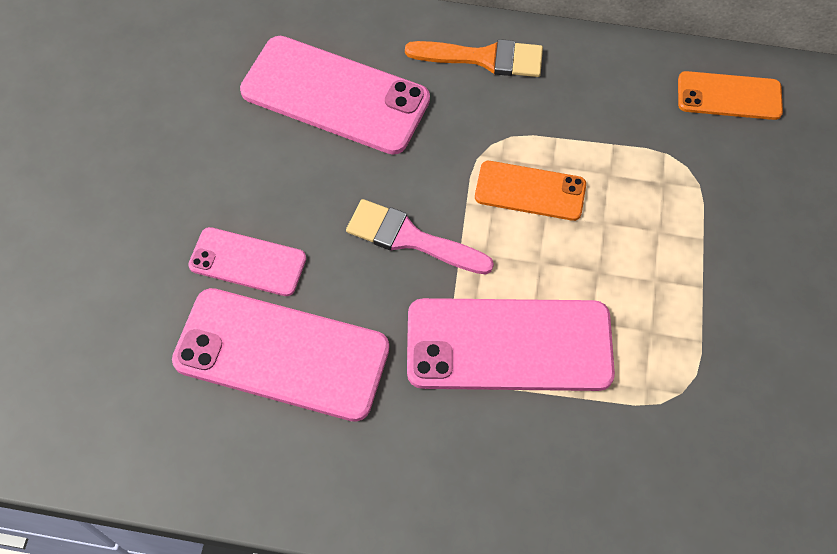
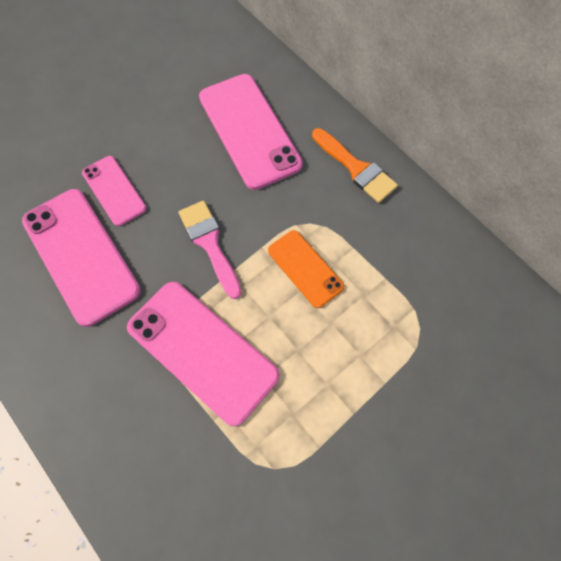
camera: 40 degrees right, 5 degrees up
orange phone [678,71,783,120] -> none

